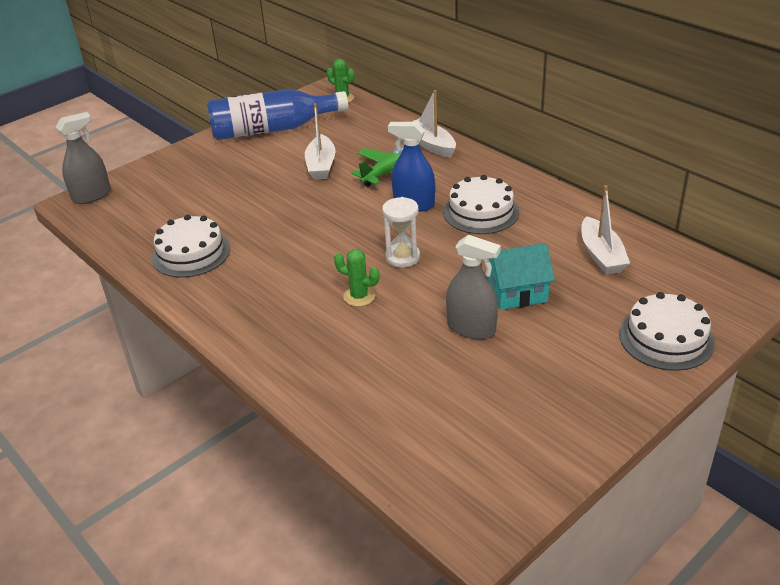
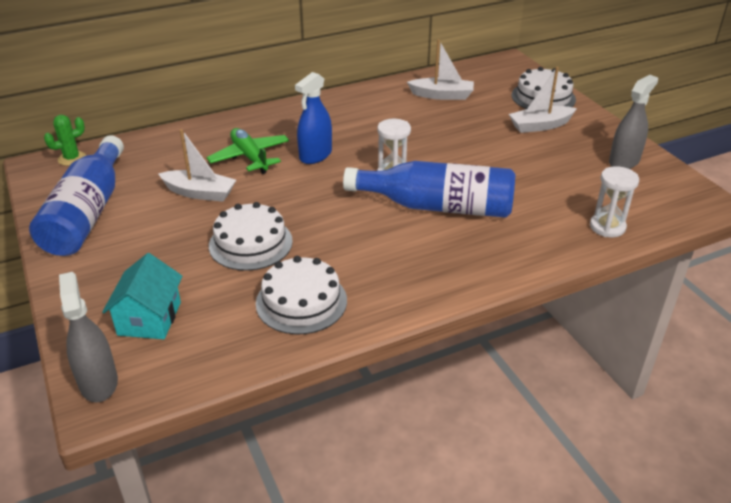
camera: 75 degrees left, 0 degrees up
green cactus [334,249,379,307] -> blue bottle [343,161,515,218]
white boat [412,90,456,158] -> white boat moved to [509,67,577,133]
white cake [443,175,519,234] -> white cake moved to [209,202,293,271]
grey spray bottle [446,235,501,339] -> grey spray bottle moved to [609,75,658,169]
turquoise house [488,243,555,310] -> turquoise house moved to [102,253,183,339]
none -> white hourglass [590,166,639,237]

